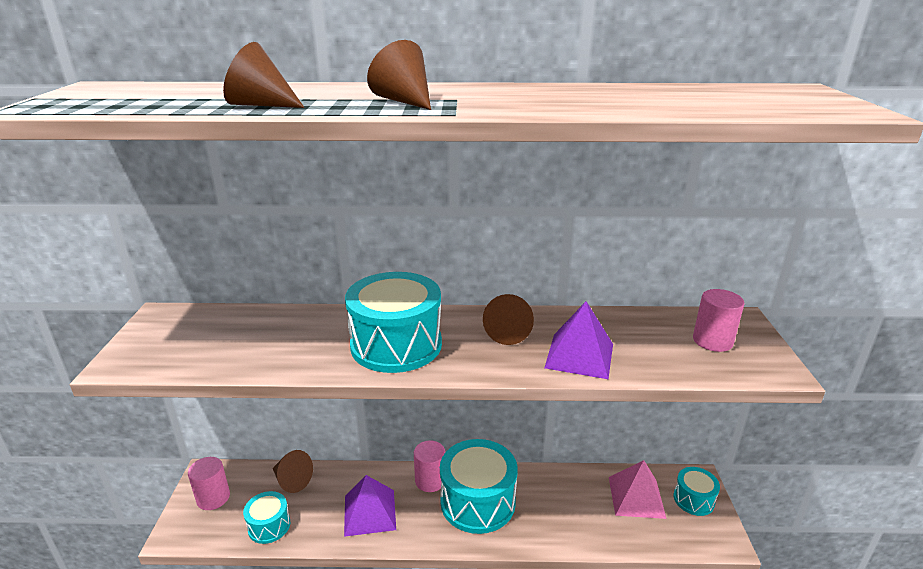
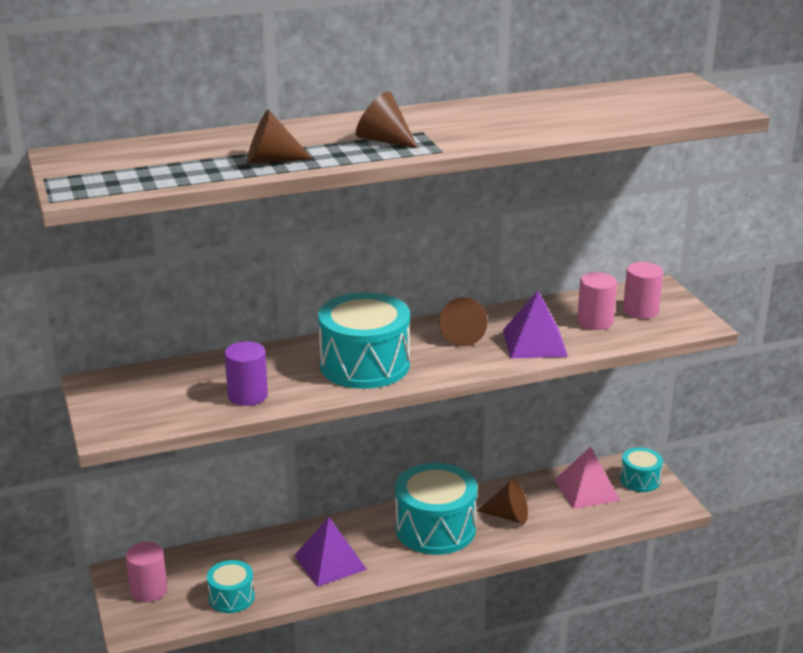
camera: 20 degrees left, 0 degrees up
brown cone [273,450,313,493] -> brown cone moved to [477,479,528,524]
pink cylinder [414,440,445,492] -> pink cylinder moved to [577,272,617,330]
none -> purple cylinder [225,341,268,406]

